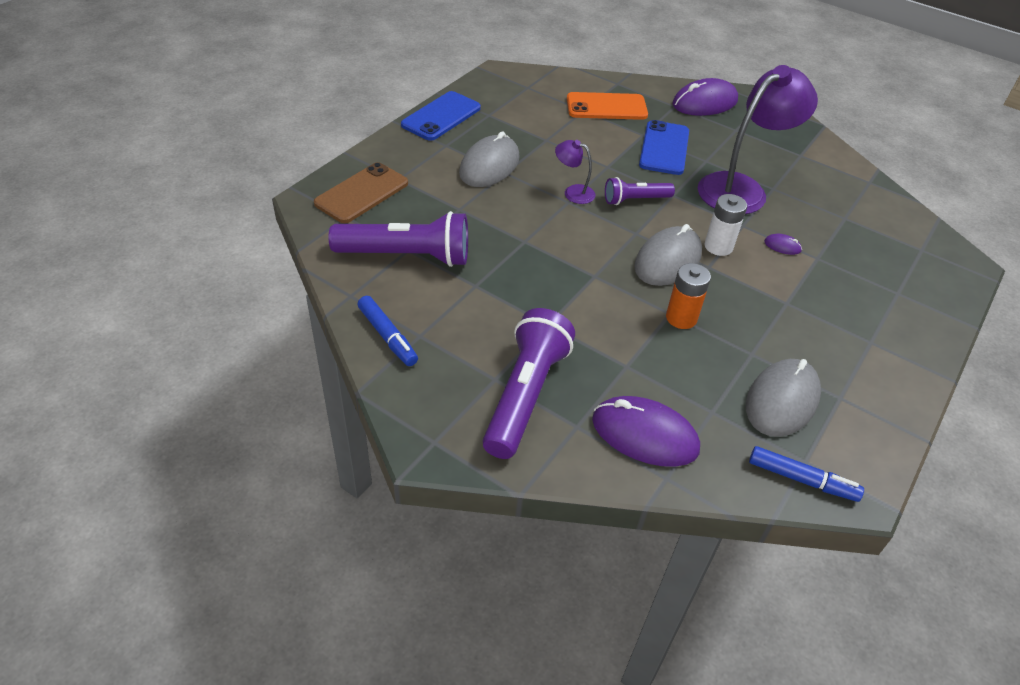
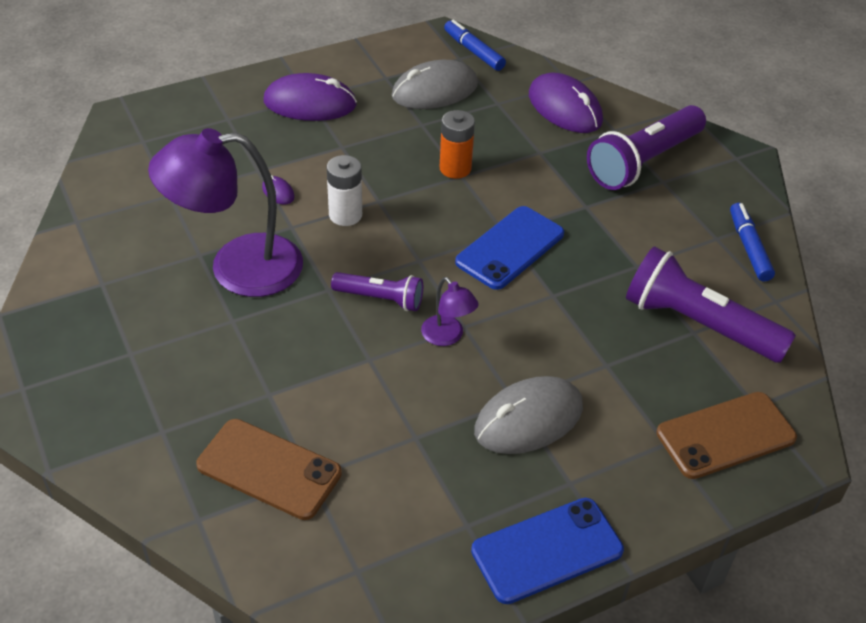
camera: 150 degrees left, 0 degrees up
orange phone [567,92,648,120] -> brown phone [196,419,342,520]
grey mouse [634,224,702,286] -> none
blue phone [639,120,689,175] -> blue phone moved to [455,206,564,290]
purple mouse [673,78,738,116] -> purple mouse moved to [264,73,357,121]

